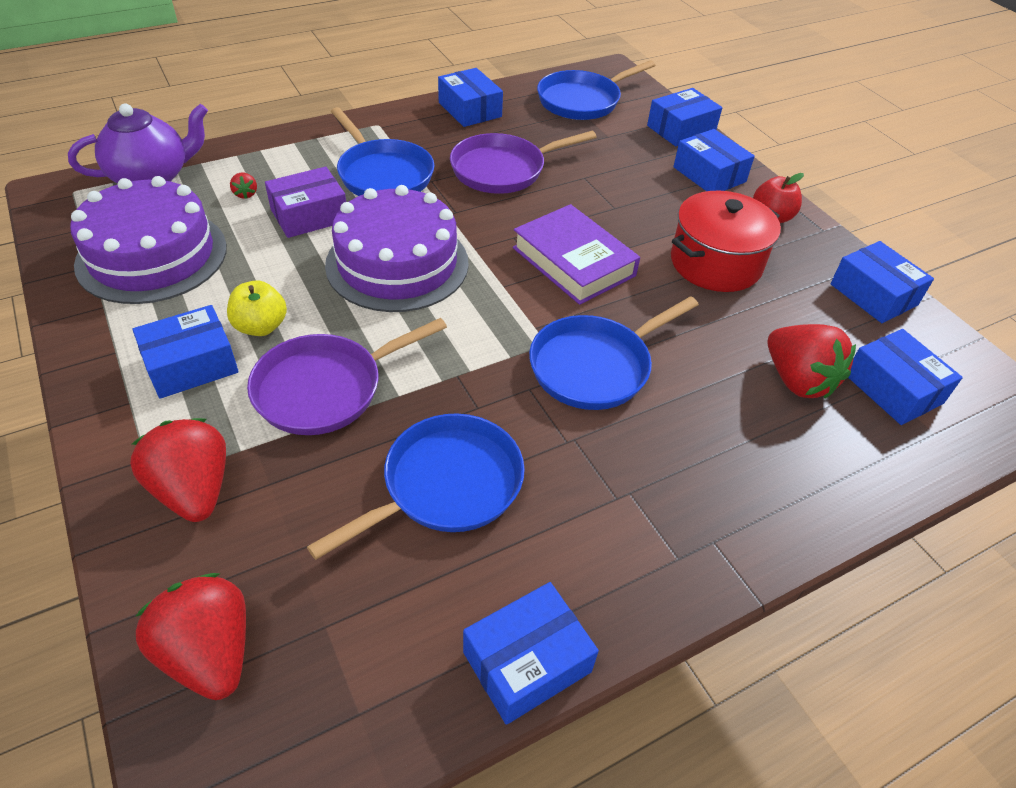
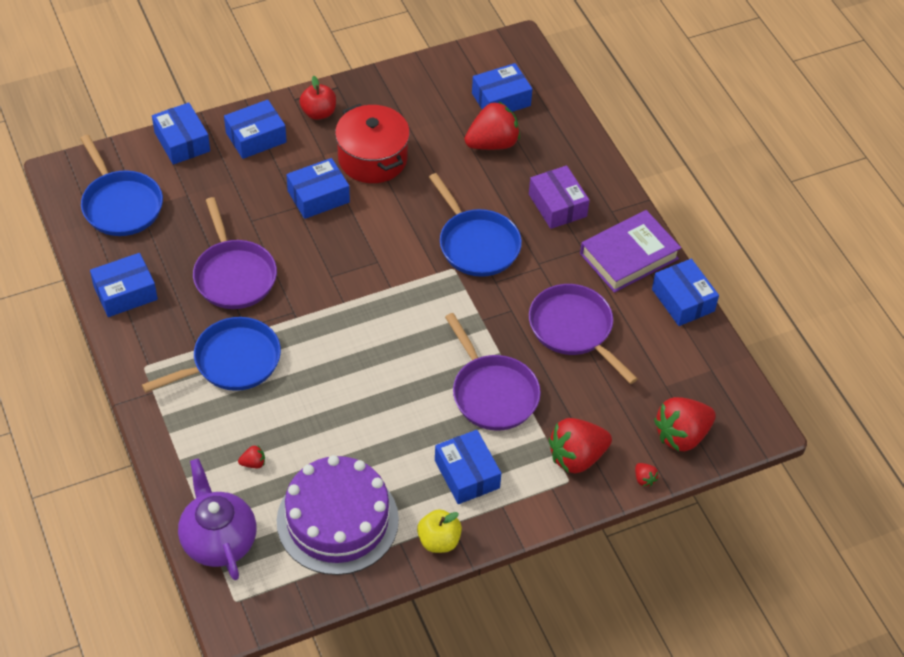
camera: 85 degrees left, 5 degrees up
yellow apple [227,280,287,336] -> yellow apple moved to [417,509,462,553]
purple box [265,167,346,238] -> purple box moved to [529,166,590,229]
blue pan [307,413,525,560] -> purple pan [529,284,638,384]
purple cake [325,185,469,312] -> none
purple book [513,204,640,305] -> purple book moved to [580,210,681,293]
blue box [831,241,934,323] -> blue box moved to [286,158,350,219]
none -> red strawberry [635,463,658,487]

